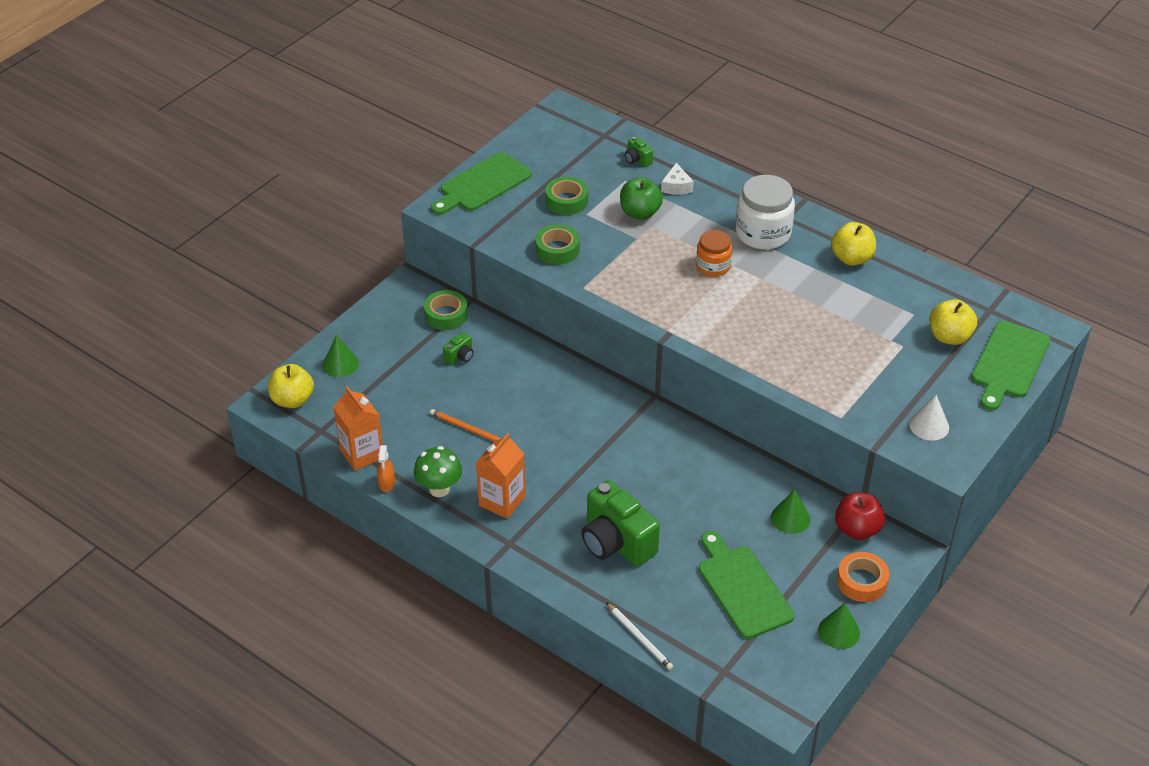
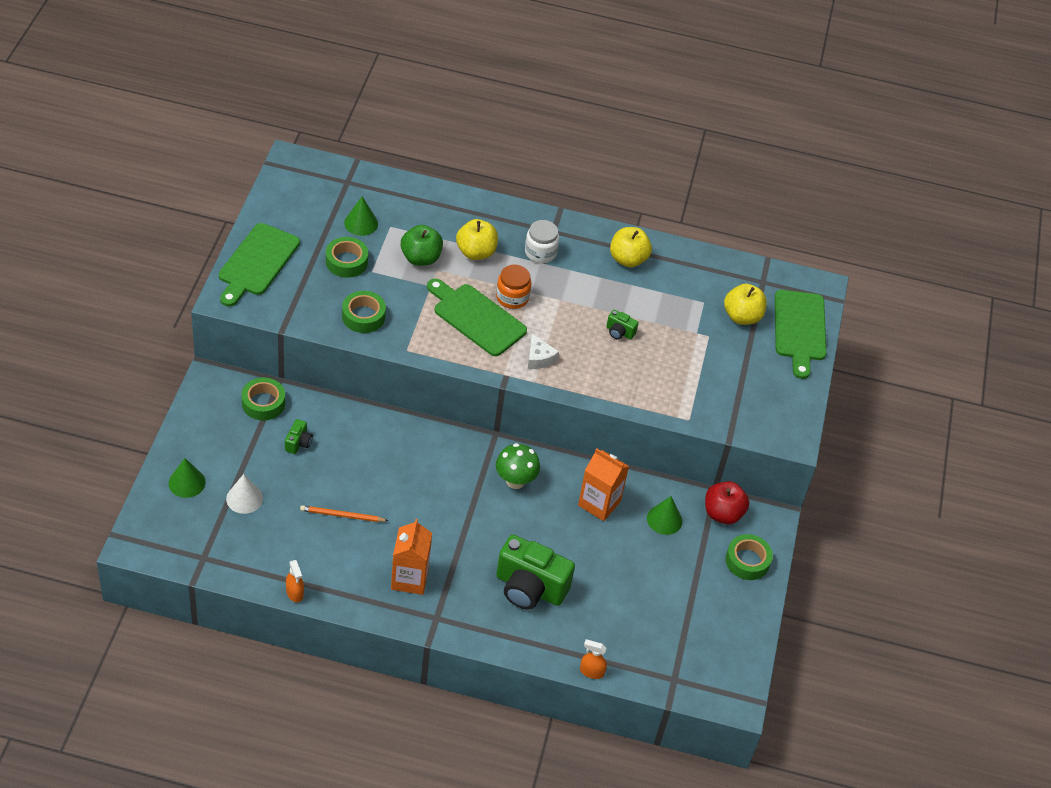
camera: 30 degrees left, 5 degrees up
yellow apple [268,364,314,408] -> yellow apple moved to [456,219,498,260]
orange carton [333,386,383,471] -> orange carton moved to [578,448,629,521]
green mushroom [414,446,462,497] -> green mushroom moved to [496,443,540,489]
white pencil [606,602,673,670] -> orange spray bottle [580,639,607,679]
green camera [625,137,653,167] -> green camera moved to [606,310,639,340]
white cheese [661,163,694,194] -> white cheese moved to [528,334,559,369]
green cutting board [699,531,794,639] -> green cutting board moved to [427,278,527,356]
white jar [736,175,795,250] -> white jar [525,220,559,263], size x0.61
green cone [818,603,860,649] -> green cone moved to [344,196,378,236]
orange tape [837,552,889,602] -> green tape [725,534,773,580]
white cone [909,395,949,441] -> white cone moved to [226,474,263,514]

